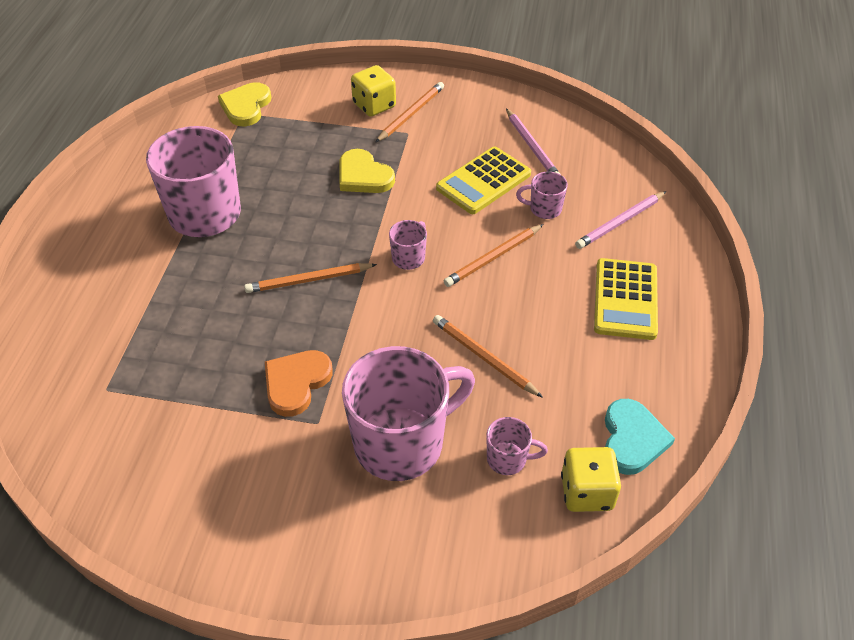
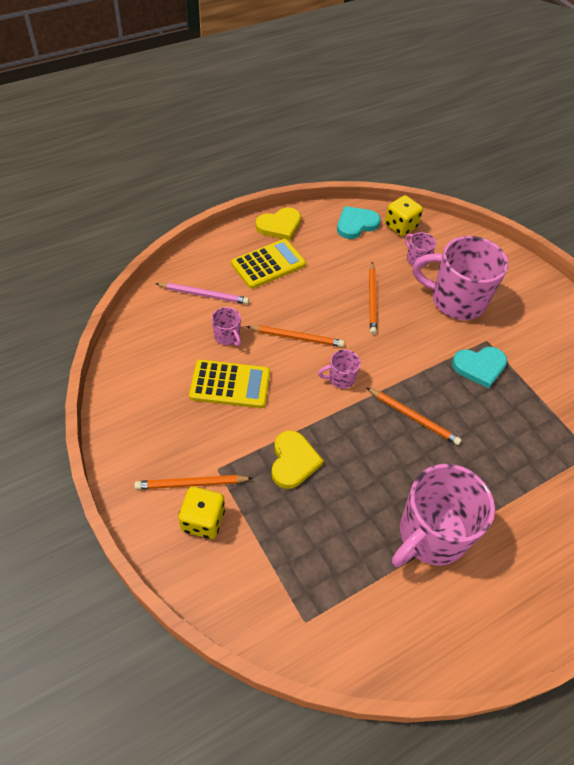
camera: 135 degrees left, 5 degrees up
yellow heart [218,82,271,126] -> yellow heart moved to [256,207,301,241]
orange heart [265,350,333,417] -> turquoise heart [452,347,507,389]
pink pencil [506,108,561,175] -> none

